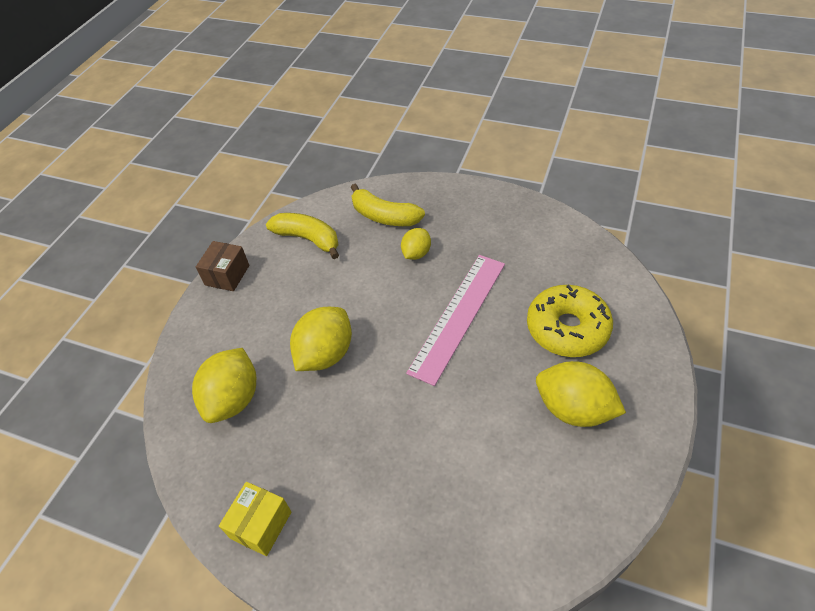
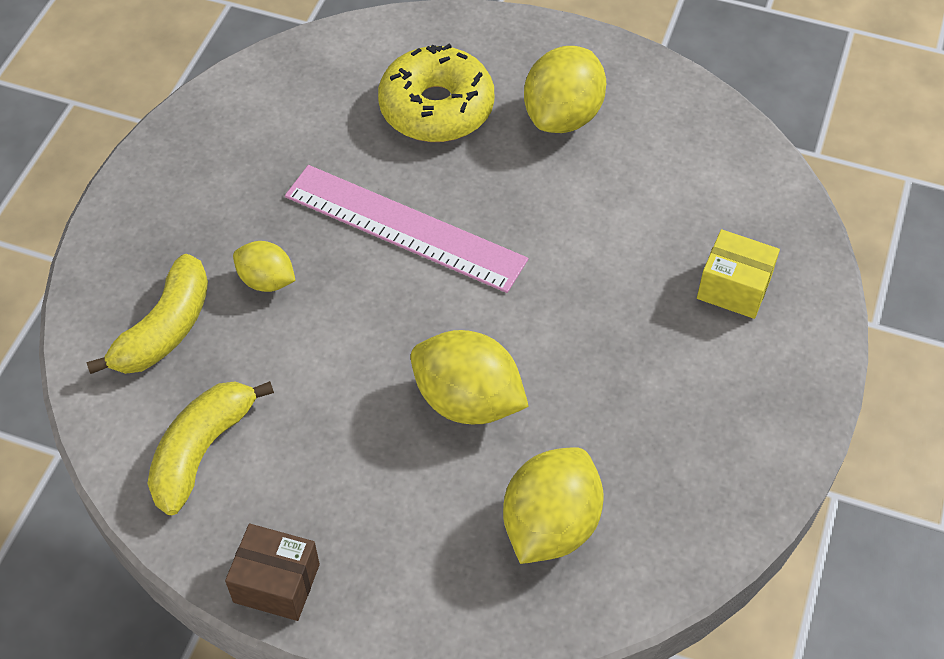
camera: 95 degrees left, 5 degrees up
yellow lemon [192,348,256,423] -> yellow lemon turned 75 degrees counterclockwise [503,447,604,564]
yellow box [219,482,292,556] -> yellow box moved to [697,229,780,319]

